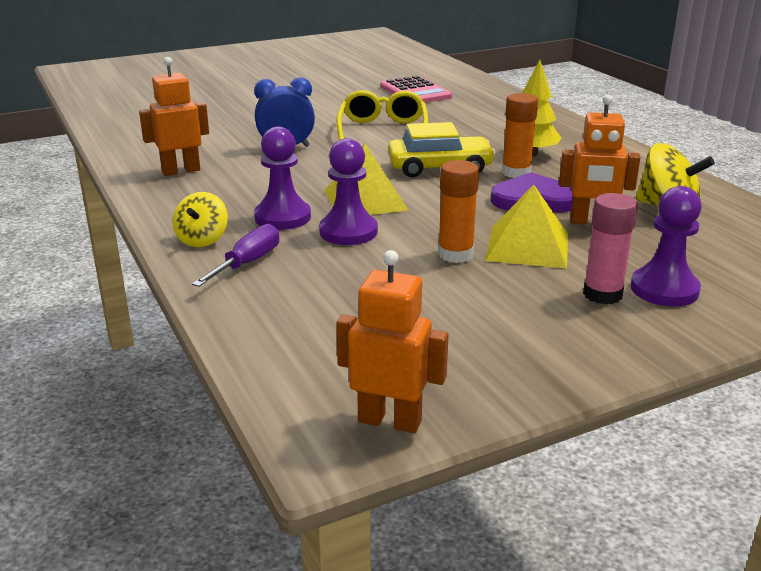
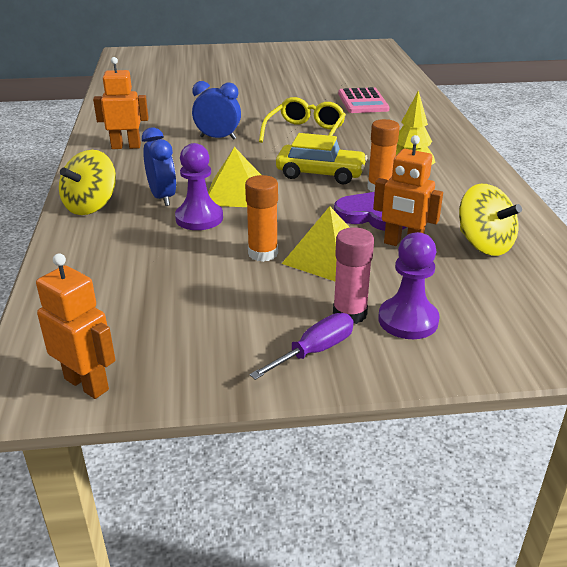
camera: 20 degrees right, 5 degrees up
yellow spinning top [172,192,228,247] -> yellow spinning top [59,150,116,215], size x1.51
purple screwdriver [192,224,279,287] -> purple screwdriver moved to [249,313,354,380]
purple pawn [254,126,311,230] -> blue clock [142,127,176,206]

